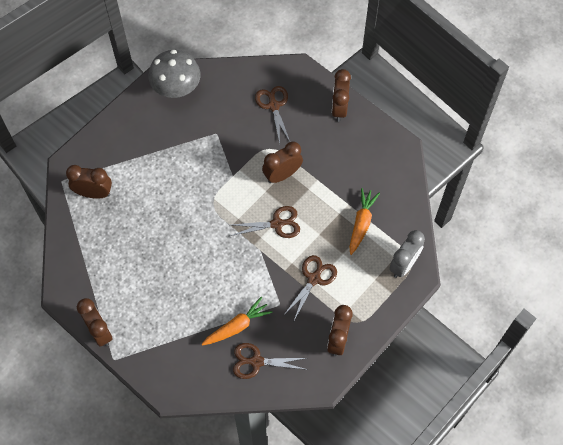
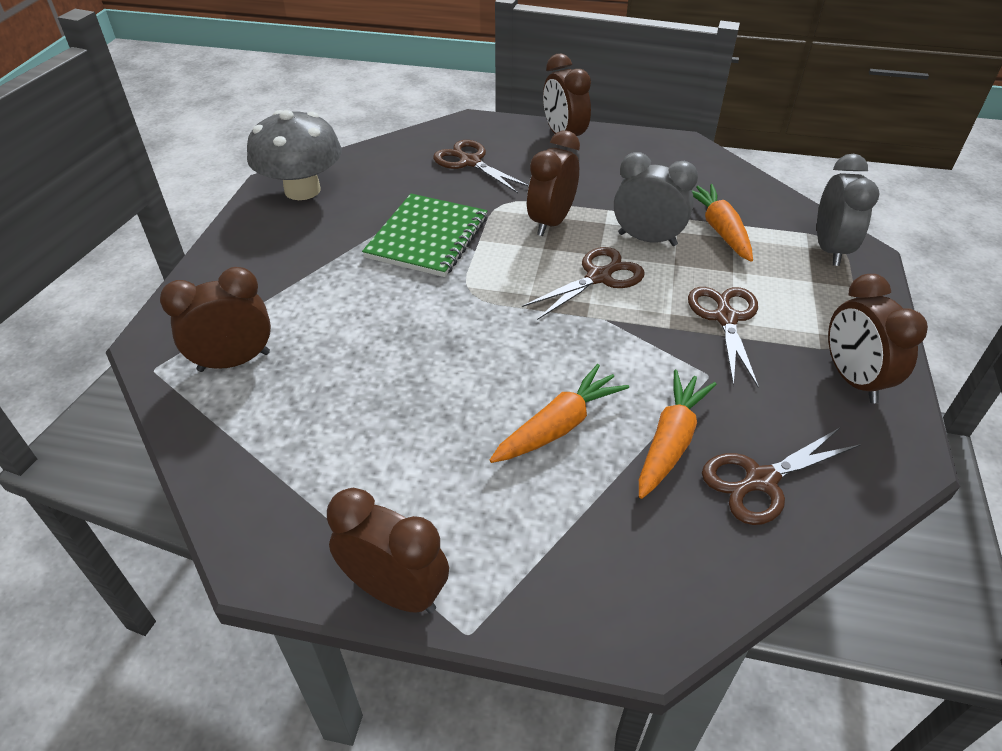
camera: 30 degrees left, 20 degrees down
none -> green notebook [362,194,487,277]
none -> orange carrot [490,364,629,463]
none -> grey clock [614,152,698,246]

